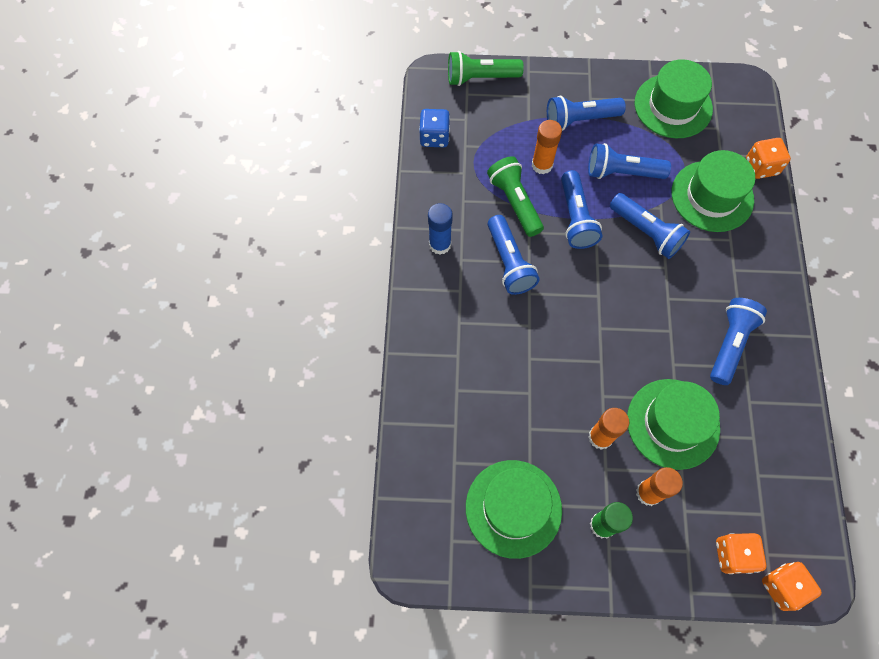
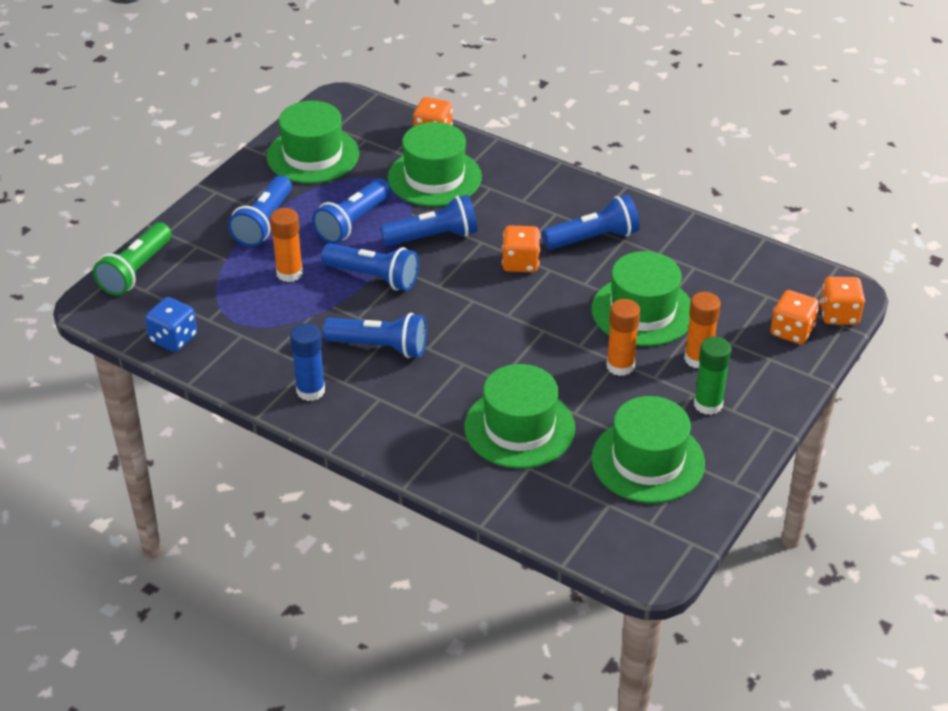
camera: 60 degrees left, 25 degrees down
green flashlight [487,156,544,237] -> none
blue flashlight [710,298,767,385] -> blue flashlight turned 105 degrees clockwise [542,194,640,250]
none -> green hat [464,364,575,468]
none -> orange dice [502,225,541,272]

